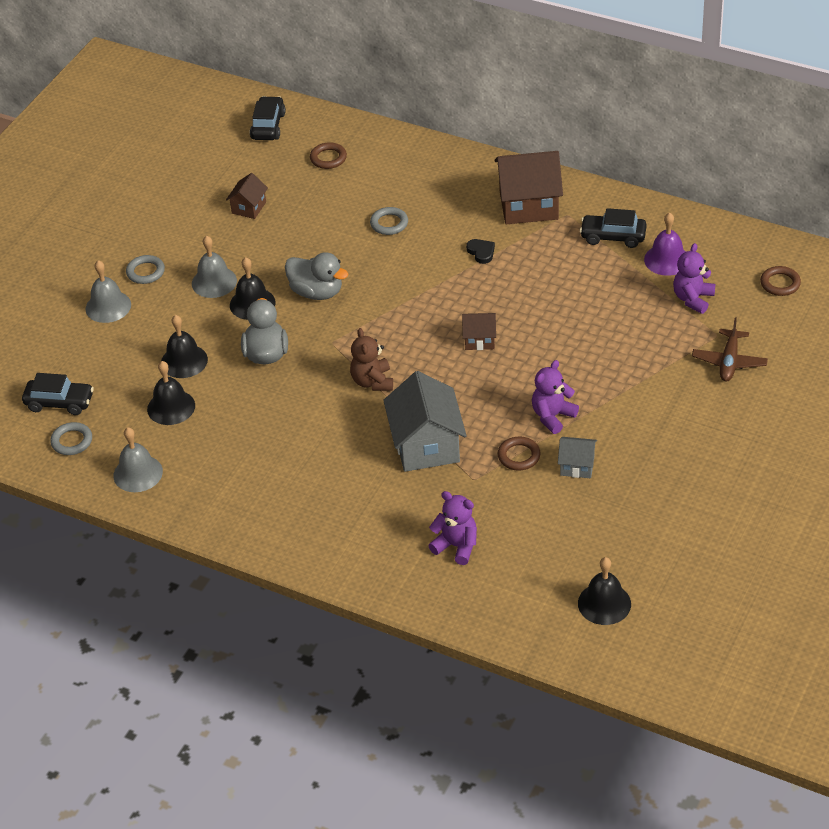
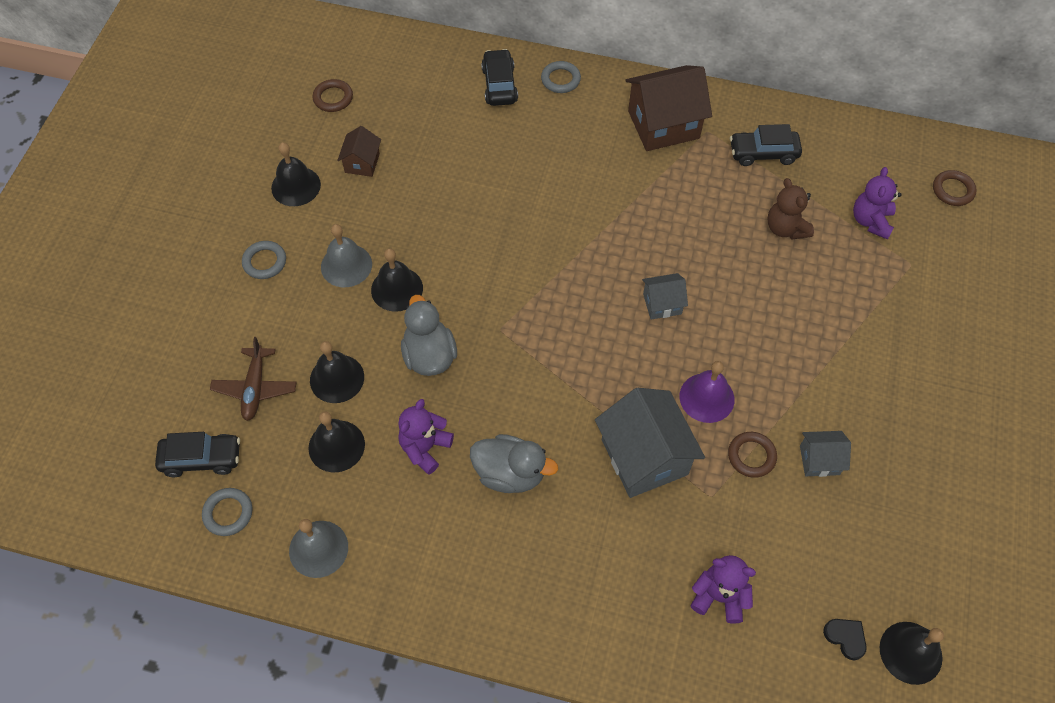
camera: 15 degrees left, 15 degrees up
grey bell [86,260,131,323] -> none
black car [250,96,286,140] -> black car moved to [481,49,518,106]
grey duck [285,252,348,300] -> grey duck moved to [470,434,558,493]
brown ring [310,142,347,169] -> brown ring moved to [312,79,353,112]
brown teddy bear [350,328,393,391] -> brown teddy bear moved to [768,178,814,240]
grey ring [370,207,408,235] -> grey ring moved to [541,61,581,93]
brown house [462,313,496,350] -> grey house [642,273,688,319]
black heart [466,239,495,264] -> black heart moved to [823,619,867,660]
purple teddy bear [532,360,579,434] -> purple teddy bear moved to [398,399,454,474]
purple bell [644,212,686,276] -> purple bell moved to [680,361,735,423]
brown plane [692,318,768,382] -> brown plane moved to [210,337,297,421]
none -> black bell [271,142,321,206]

